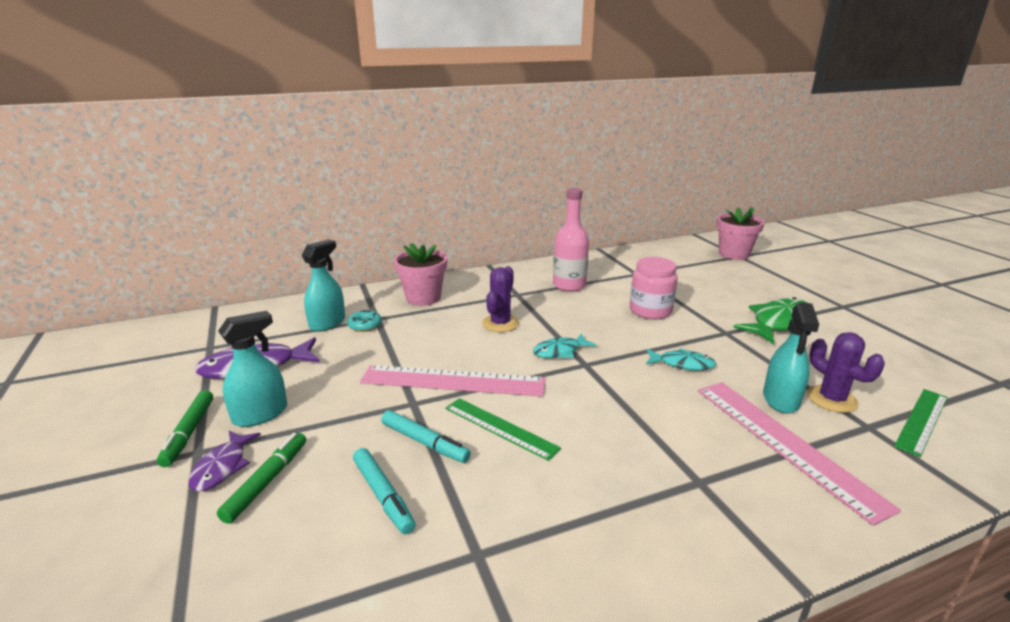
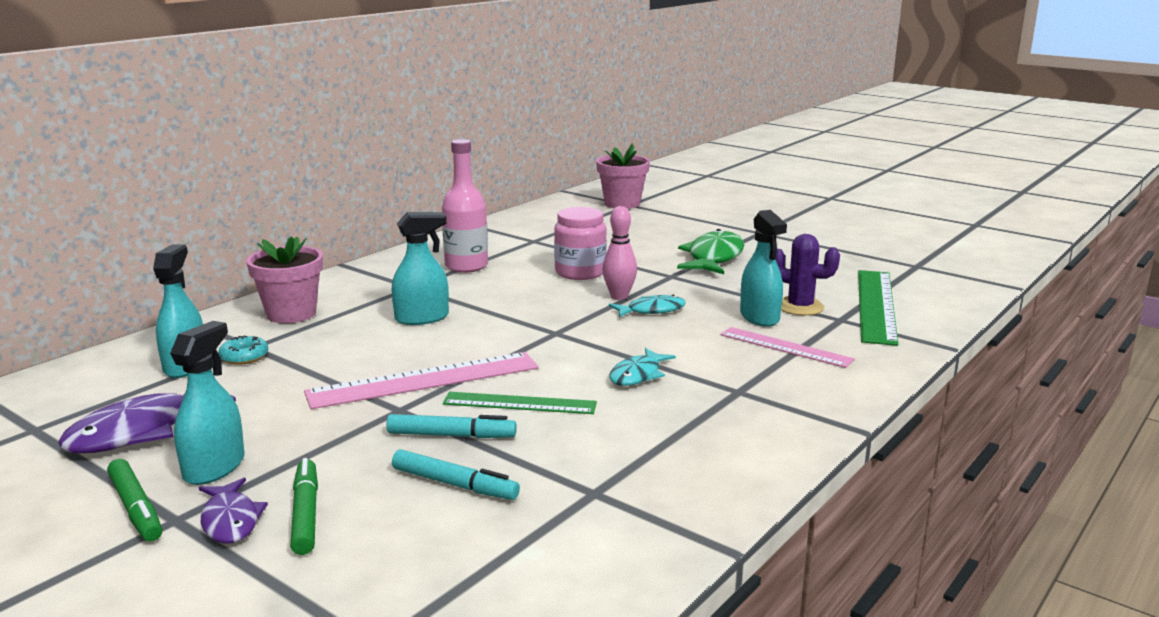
camera: 30 degrees left, 5 degrees down
purple cactus [482,267,519,332] -> turquoise spray bottle [392,212,449,325]
turquoise fish [533,333,597,358] -> turquoise fish moved to [609,348,676,386]
pink ruler [698,382,901,526] -> pink ruler [720,327,855,368], size x0.63
green ruler [894,389,948,457] -> green ruler [858,270,898,346], size x1.59
none -> pink bowling pin [602,206,637,300]

